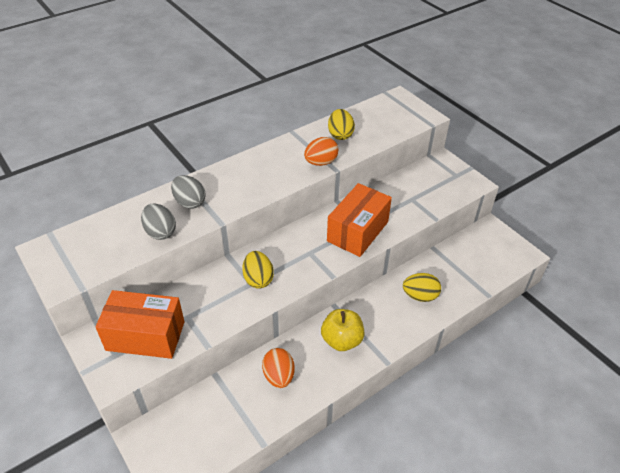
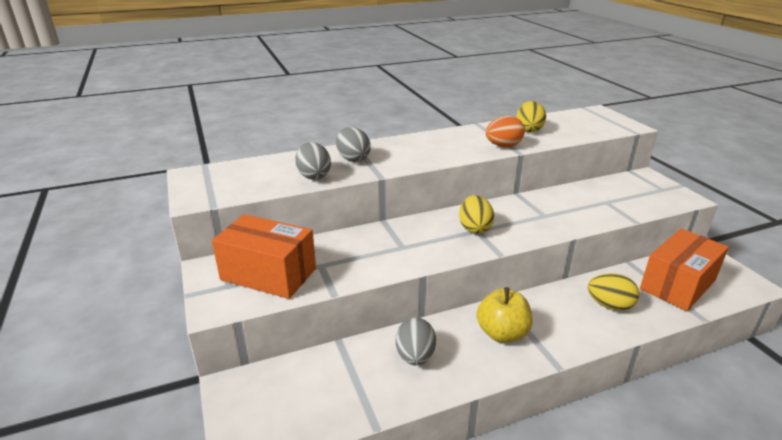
camera: 15 degrees right, 15 degrees down
yellow egg [242,251,274,289] -> yellow egg moved to [459,195,494,234]
orange egg [262,348,295,388] -> grey egg [396,318,436,365]
orange box [327,183,392,257] -> orange box moved to [640,228,729,311]

